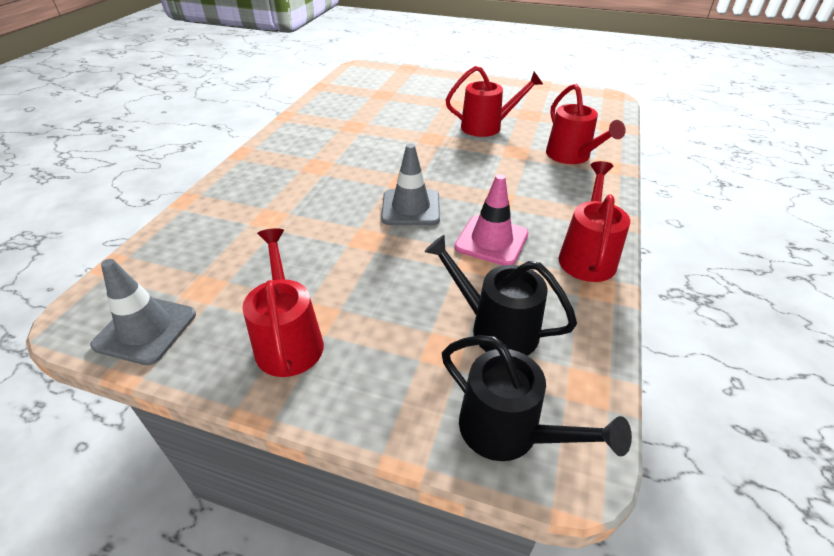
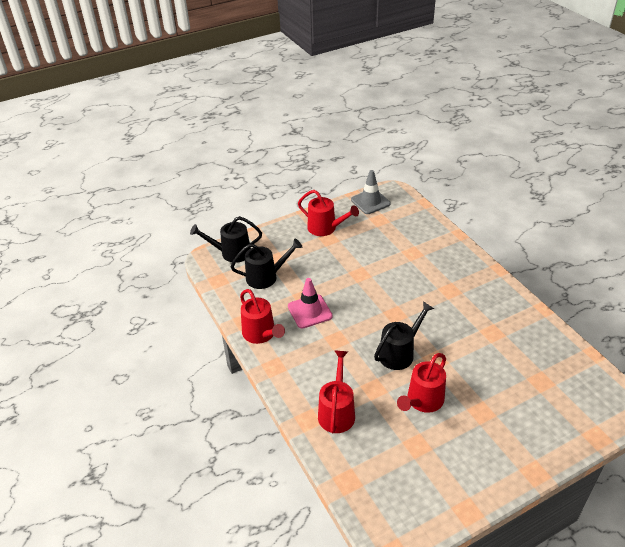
camera: 135 degrees right, 0 degrees up
grey traffic cone [381,144,440,225] -> none
red watering can [546,84,626,164] -> red watering can turned 75 degrees clockwise [318,350,355,433]
none -> black watering can [374,301,434,370]

